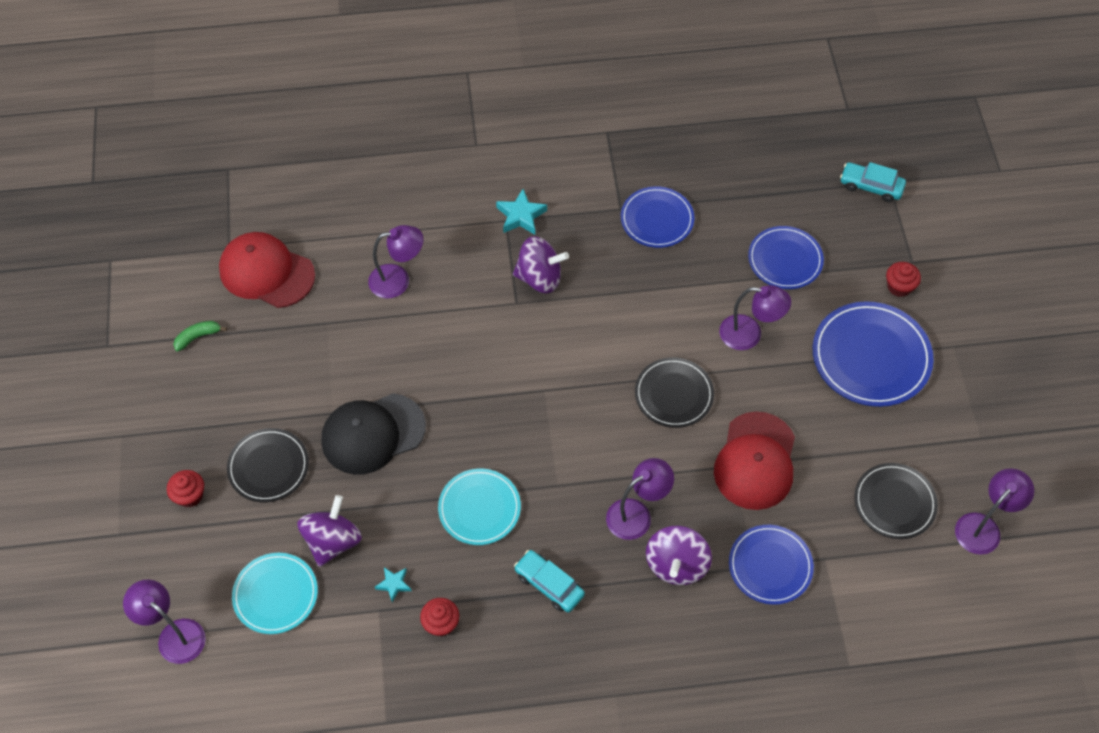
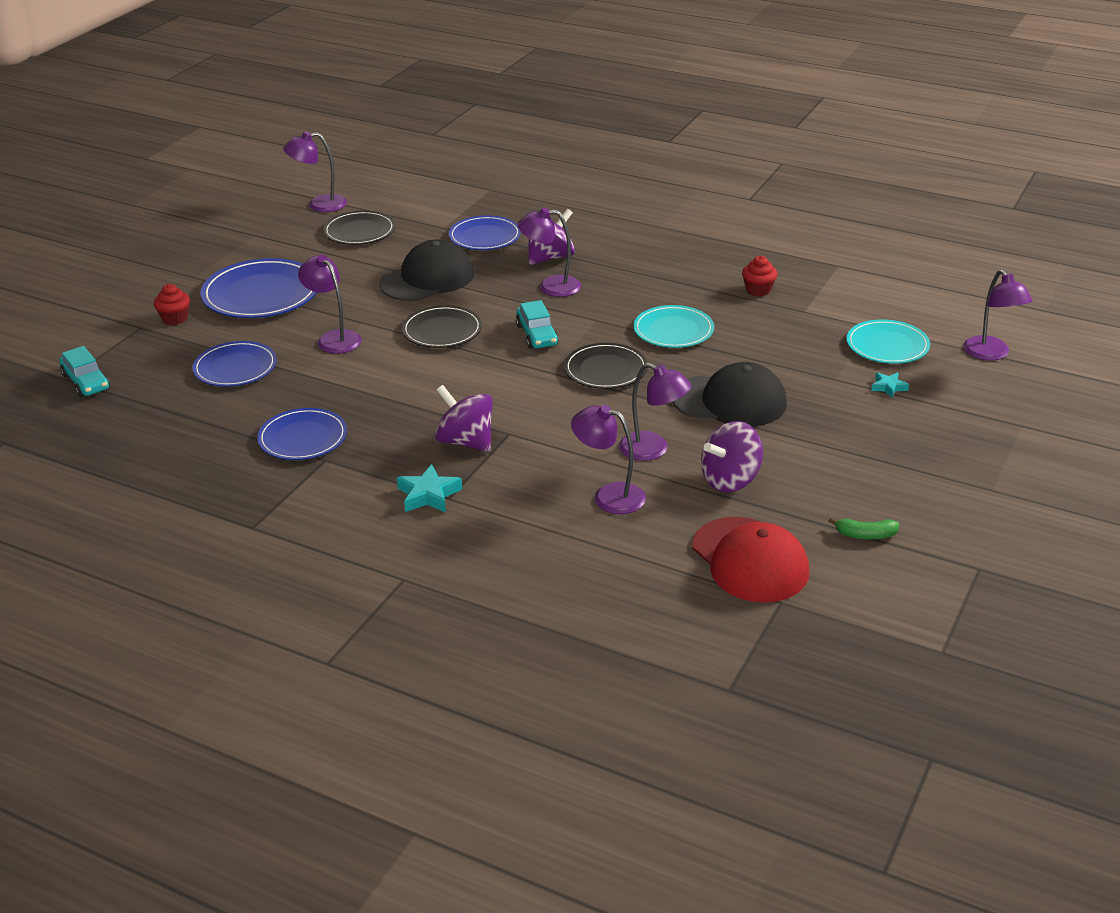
camera: 145 degrees left, 25 degrees down
red cupcake [167,470,204,507] -> none
black plate [227,428,309,502] -> black plate moved to [564,343,648,389]
purple spinning top [297,495,362,567] -> purple spinning top moved to [701,421,763,492]
turquoise star [375,567,412,602] -> turquoise star moved to [871,372,909,398]
turquoise car [514,550,585,612] -> turquoise car moved to [516,300,559,349]
red cap [714,412,795,510] -> black cap [379,239,474,301]
none -> purple lamp [619,363,692,461]

